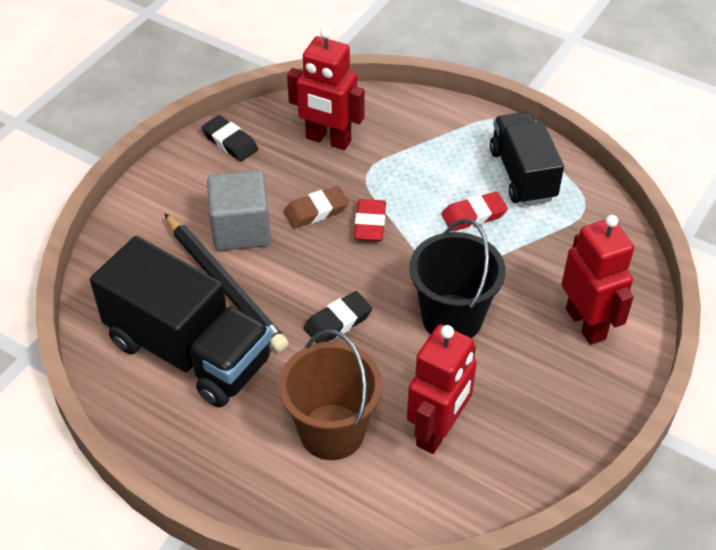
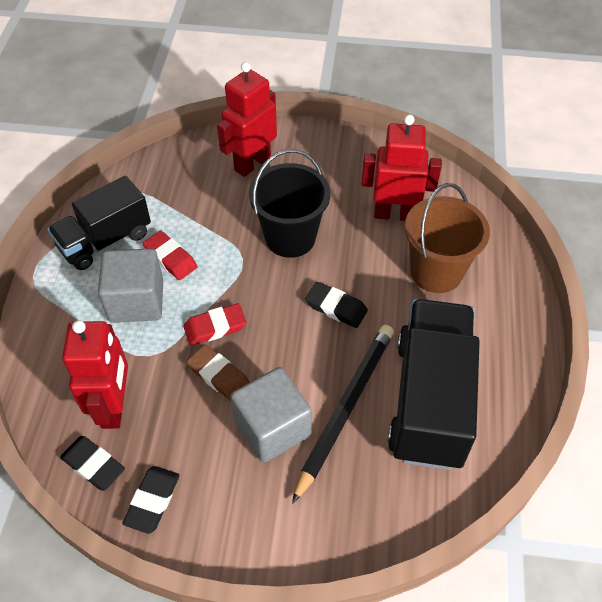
camera: 115 degrees left, 5 degrees up
none -> black eraser [60,436,125,491]
none -> grey cube [98,248,163,323]

